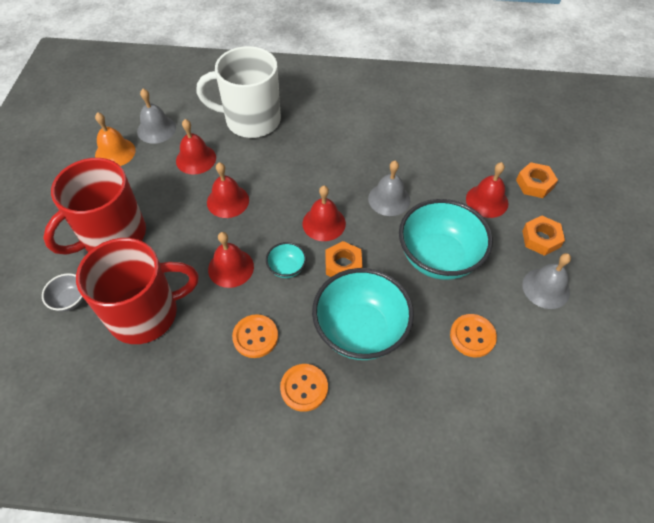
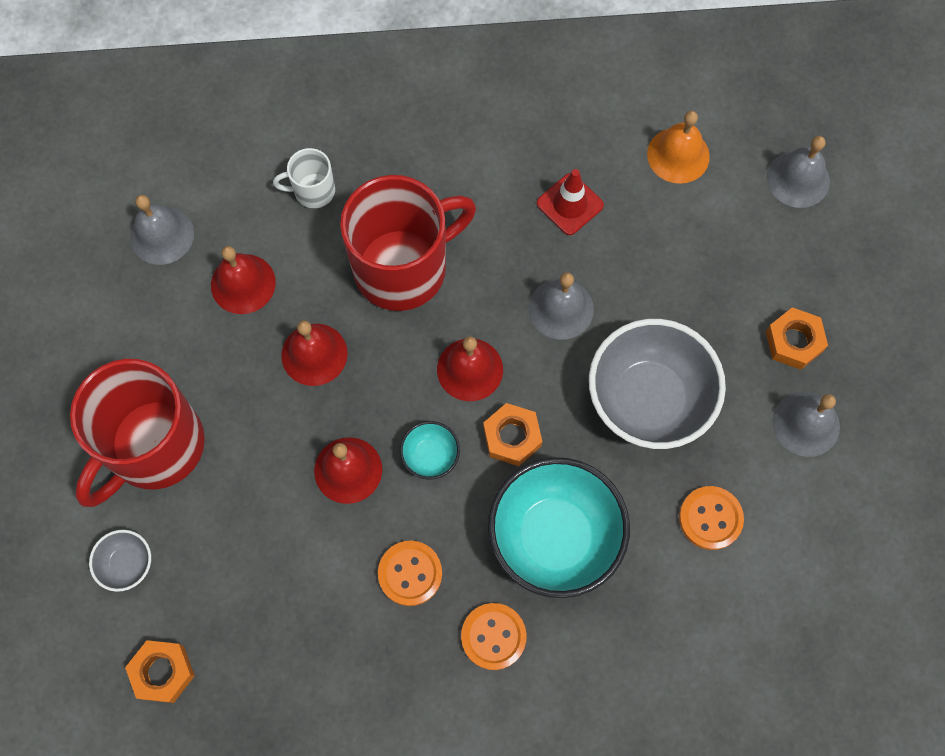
camera: 10 degrees left, 15 degrees up
red mug [76,238,199,344] -> red mug moved to [340,175,476,311]
orange bell [95,112,136,166] -> orange bell moved to [647,111,710,184]
white mug [197,46,281,138] -> white mug [273,148,335,208], size x0.45
turquoise bowl [399,199,493,280] -> grey bowl [589,319,726,449]
red bell [466,162,509,218] -> none
orange nut [516,162,558,198] -> orange nut moved to [125,640,195,703]
none -> red traffic cone [537,169,604,235]
none -> grey bell [767,136,830,208]

